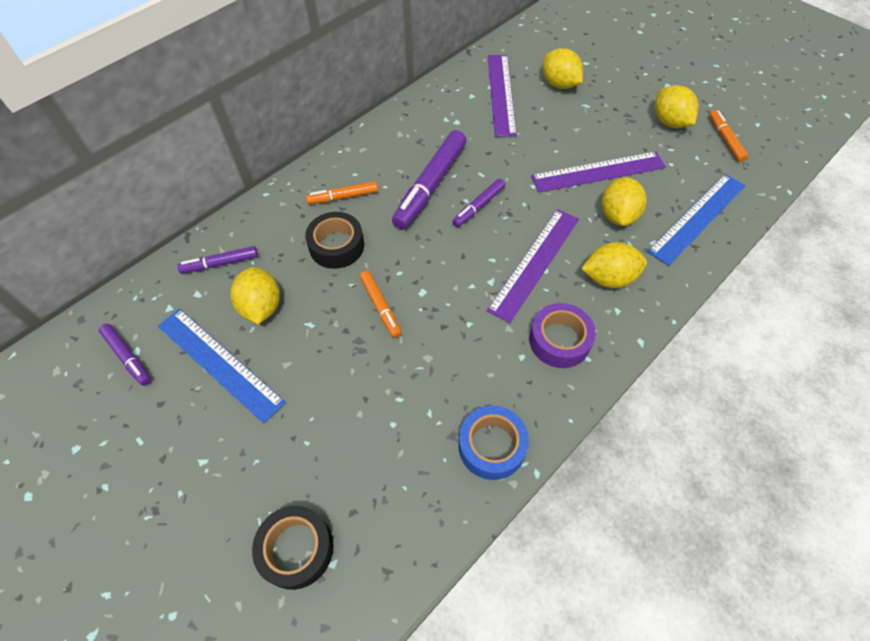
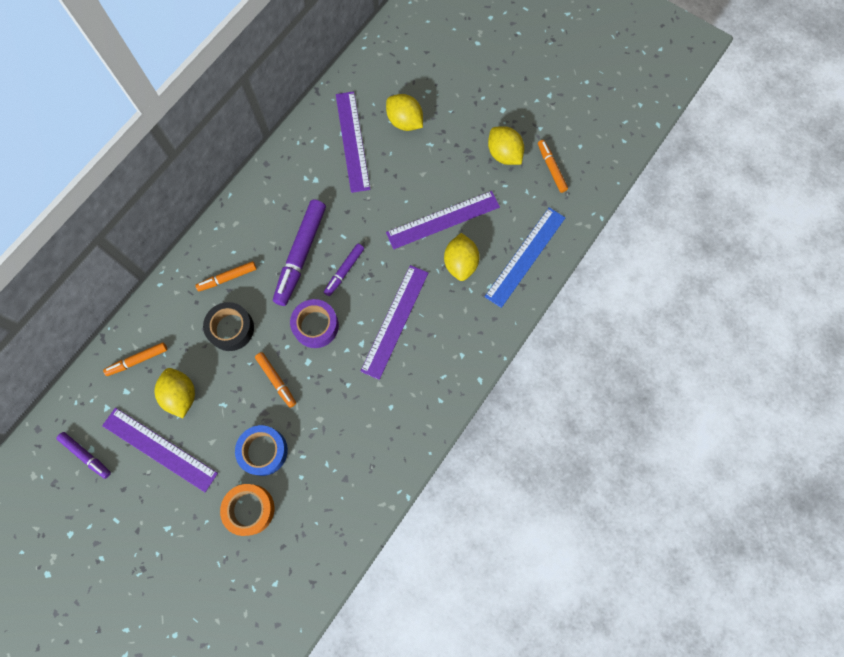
camera: 10 degrees left, 15 degrees up
blue ruler [158,309,286,423] -> purple ruler [102,408,218,492]
purple marker [177,246,258,274] -> orange marker [103,342,167,376]
black tape [252,506,334,590] -> none
blue tape [458,405,529,480] -> blue tape moved to [235,425,288,476]
purple tape [529,303,596,368] -> purple tape moved to [290,299,339,348]
yellow lemon [581,242,647,288] -> none
none -> orange tape [220,484,274,536]

